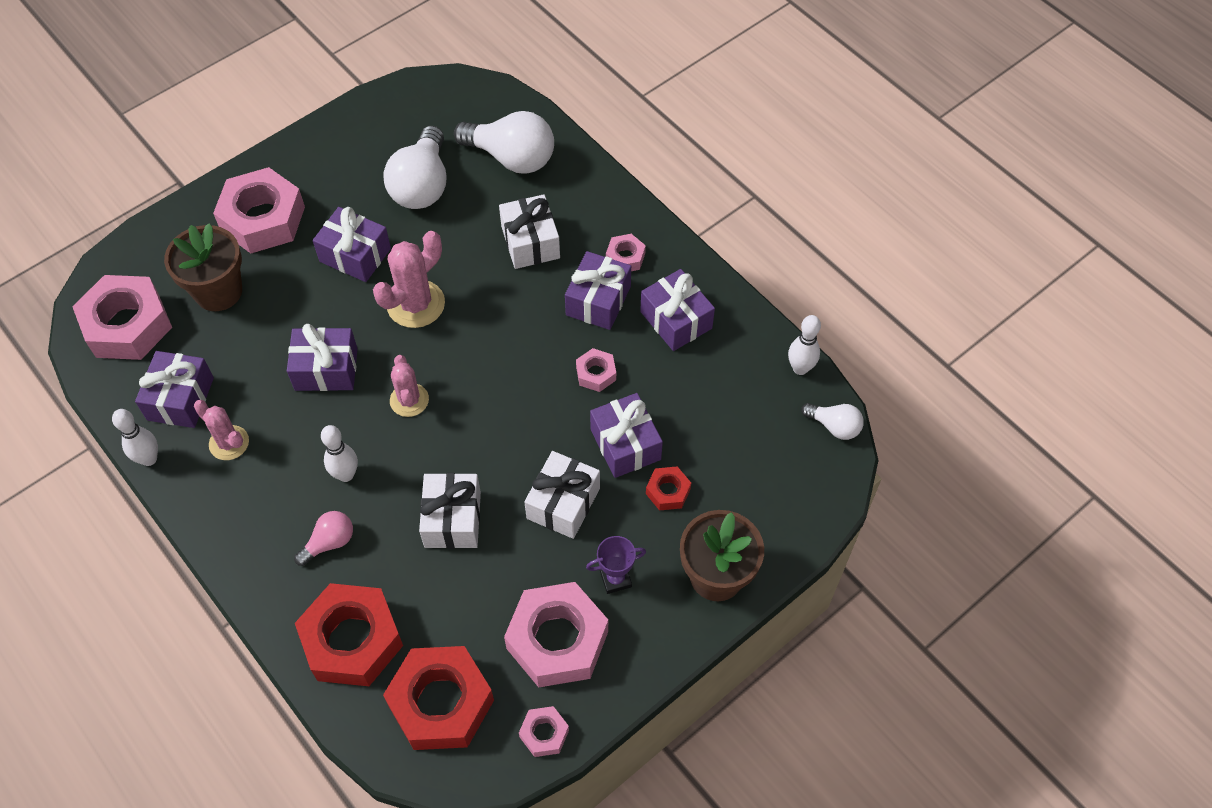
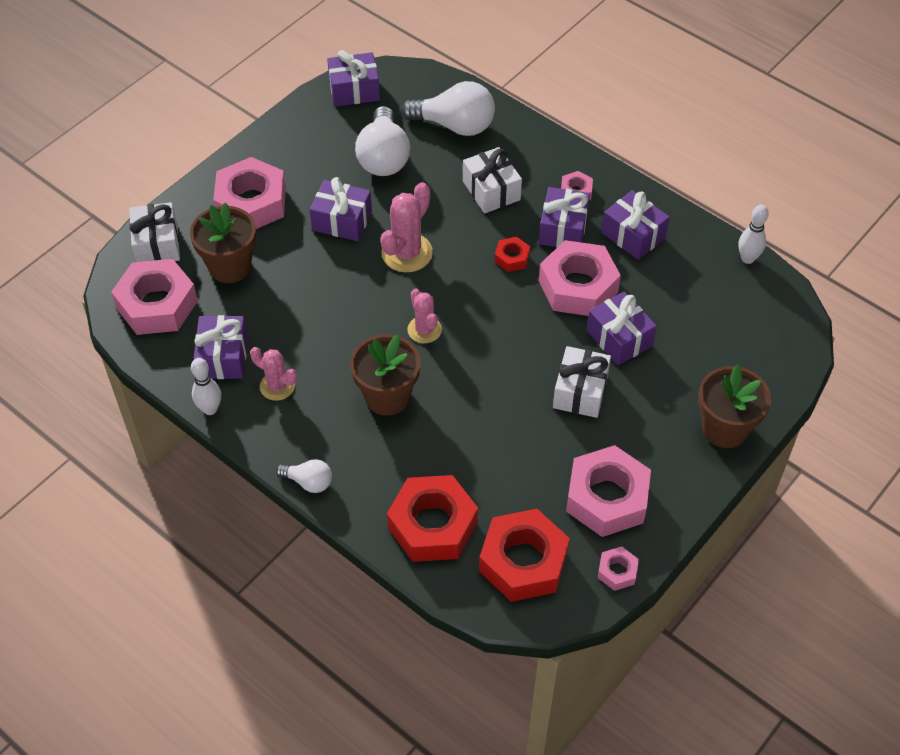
camera: 10 degrees left, 5 degrees down
purple gift [287,324,358,391] -> purple gift moved to [327,50,380,107]
pink light bulb [294,511,353,566] -> none
white bowling pin [321,425,358,482] -> brown flower pot [350,334,421,416]
white gift [419,473,481,549] -> white gift moved to [129,202,180,262]
pink nut [576,348,616,392] -> pink nut [539,240,621,316], size x2.15
purple trophy [586,536,646,594] -> none
red nut [646,466,691,511] -> red nut moved to [495,237,530,272]
white light bulb [801,403,864,440] -> white light bulb moved to [276,459,332,493]

